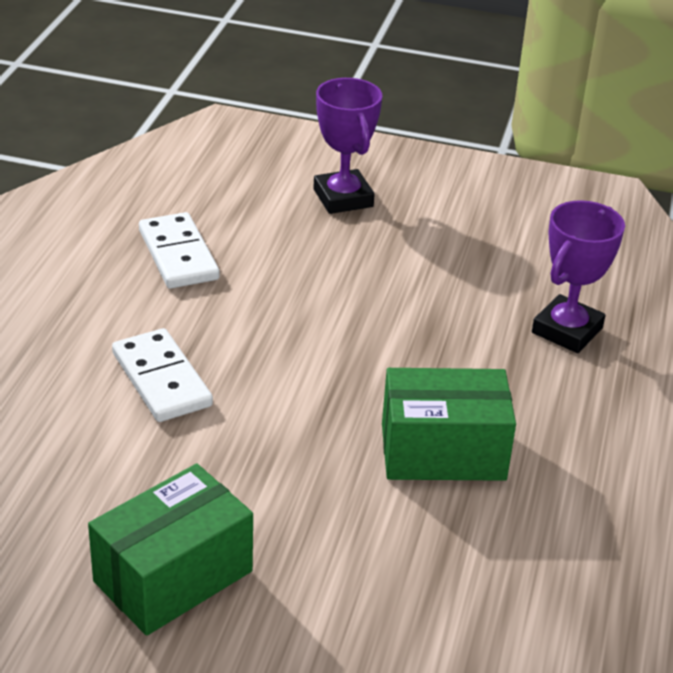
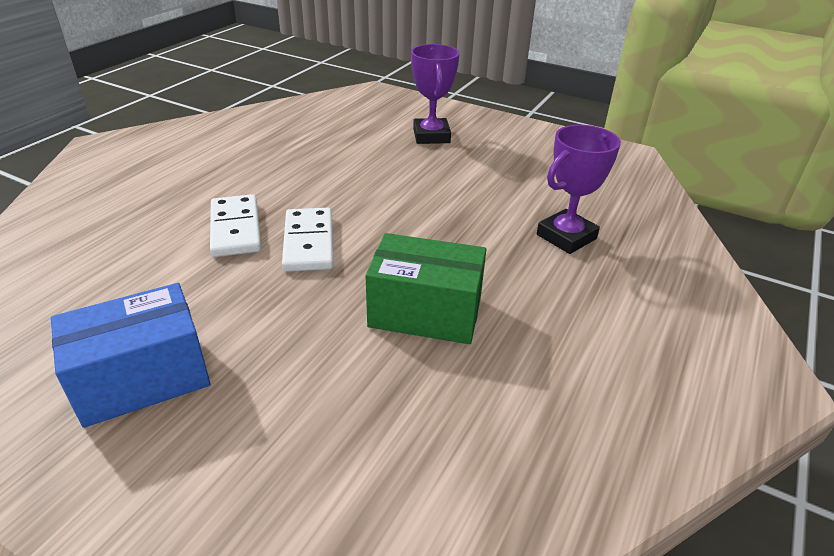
camera: 15 degrees right, 0 degrees up
green box [88,464,253,636] -> blue box [51,283,211,428]
white domino [139,212,220,289] -> white domino moved to [282,208,333,272]

